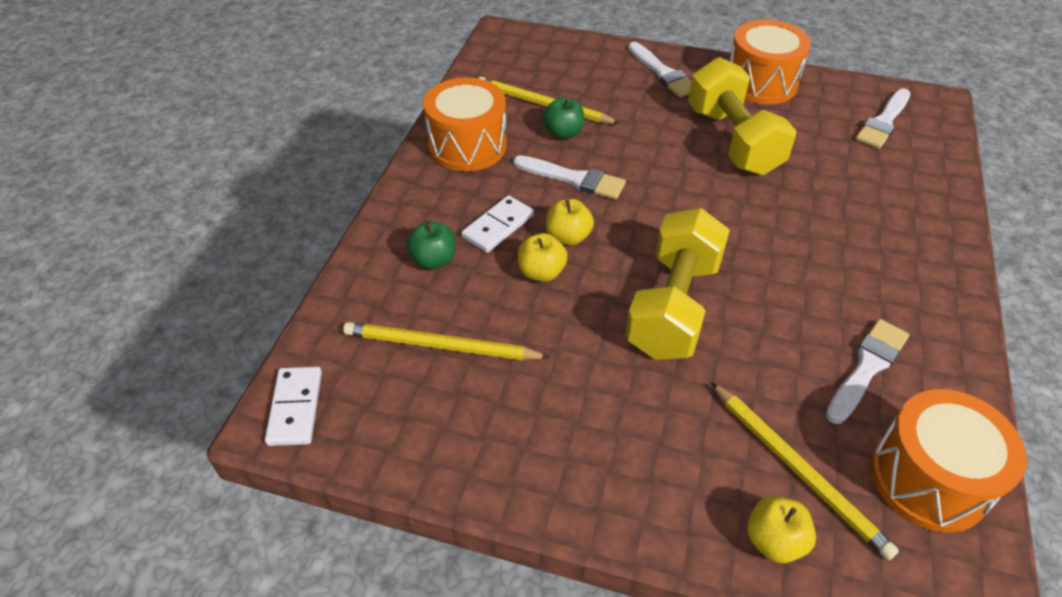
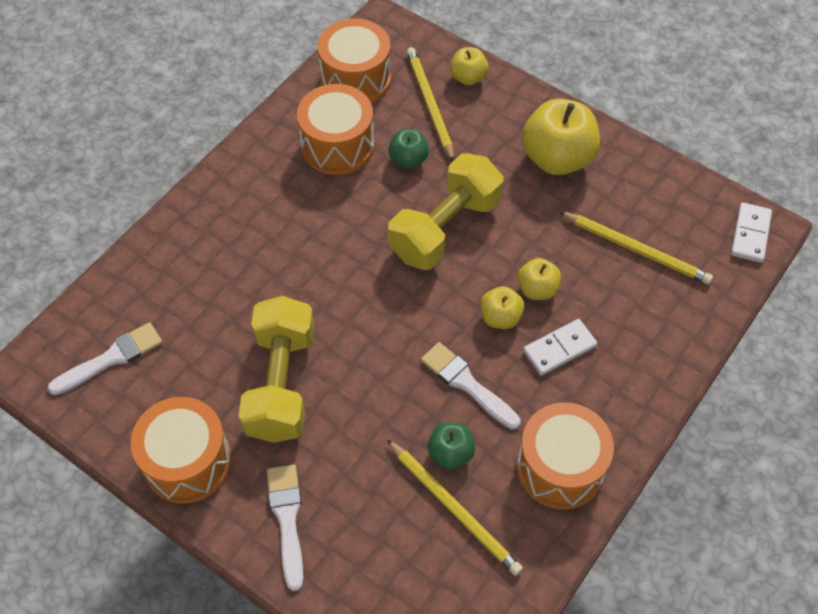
camera: 160 degrees left, 10 degrees up
green apple [406,221,456,269] -> green apple moved to [389,129,429,168]
white brush [826,319,909,424] -> orange drum [297,84,374,175]
none -> yellow apple [522,98,600,175]

